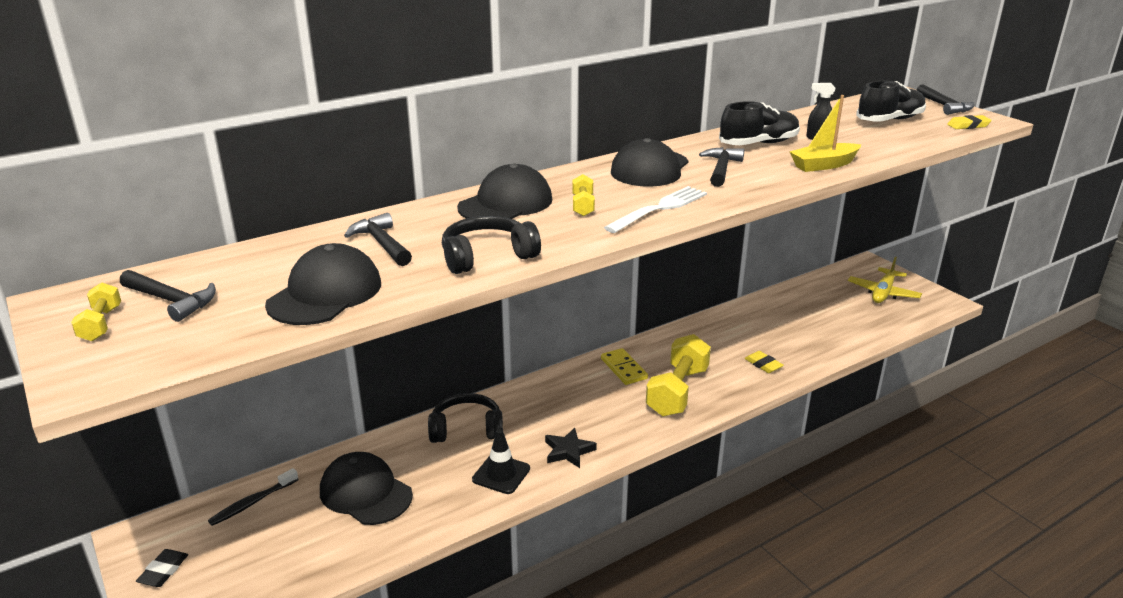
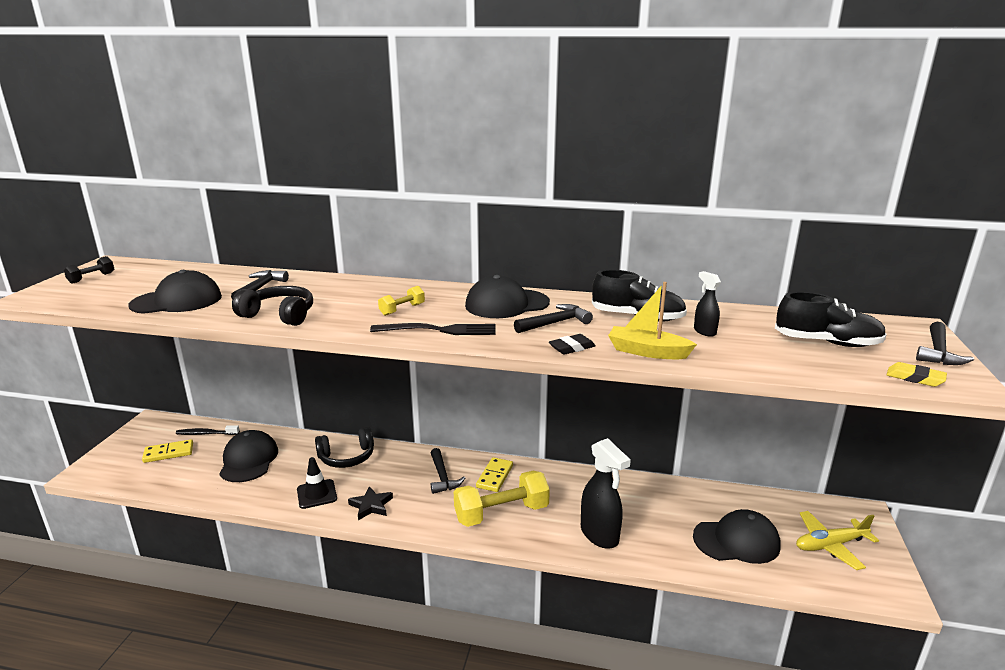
camera: 45 degrees right, 5 degrees down
yellow dumbbell [71,282,121,341] -> black dumbbell [64,256,114,284]
black hammer [120,270,216,322] -> black hammer moved to [431,448,465,494]
black eraser [136,549,188,587] -> black eraser moved to [549,334,596,355]
black headphones [428,393,503,443] -> black headphones turned 120 degrees clockwise [315,427,374,468]
black cap [457,163,552,219] -> black cap moved to [693,509,781,564]
white fork [604,186,707,233] -> black fork [370,323,496,335]
yellow eraser [745,351,784,373] -> black spray bottle [581,438,631,549]
none -> yellow domino [142,439,193,463]

